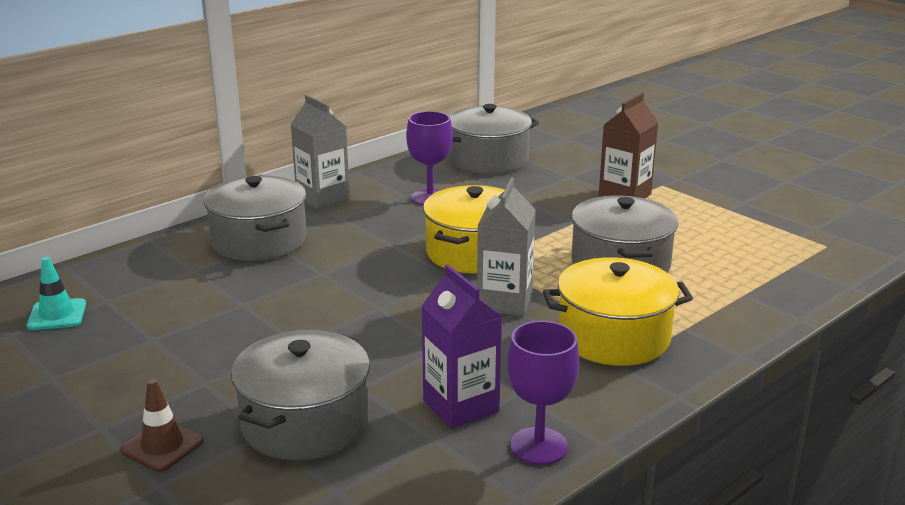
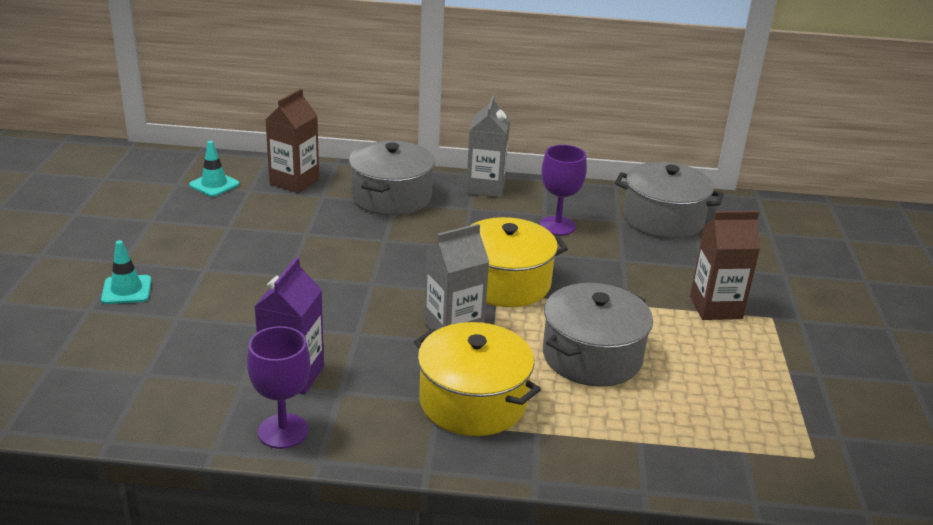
camera: 45 degrees right, 5 degrees up
brown traffic cone [120,379,204,472] -> turquoise traffic cone [101,240,152,304]
grey pot [231,330,370,460] -> none
none -> brown carton [265,89,319,193]

